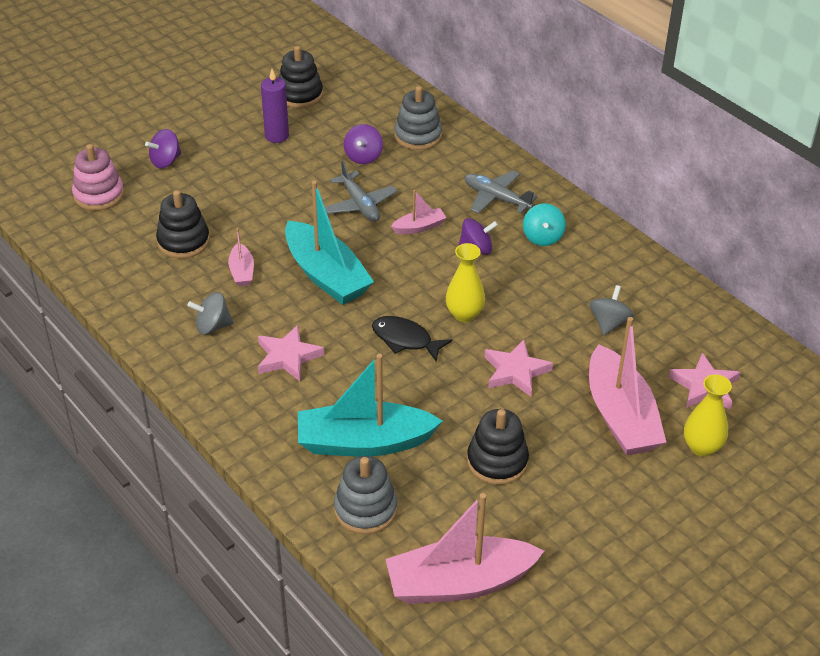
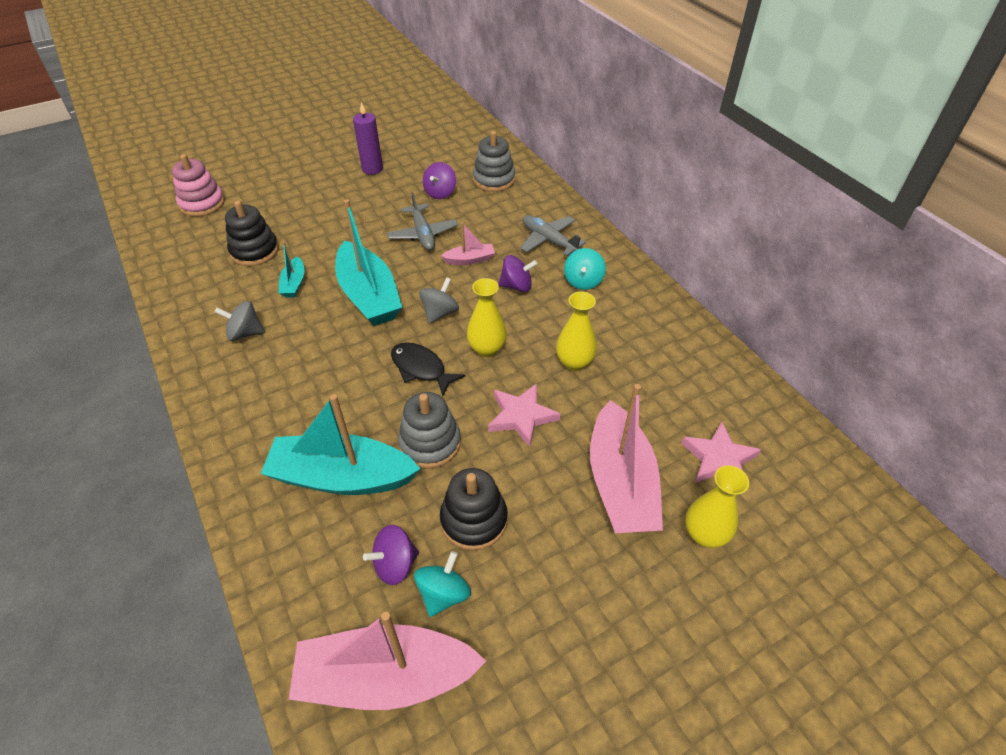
camera: 10 degrees right, 5 degrees up
purple spinning top [145,129,181,168] -> purple spinning top moved to [363,525,419,585]
pink boat [228,228,254,286] -> turquoise boat [278,241,305,297]
pink star [258,325,324,381] -> none
black stacking toy [279,46,323,108] -> none
grey stacking toy [334,456,397,534] -> grey stacking toy moved to [398,392,461,469]
grey spinning top [590,285,634,335] -> grey spinning top moved to [419,277,459,324]
none -> turquoise spinning top [414,551,471,617]
none -> yellow vase [556,291,597,371]

